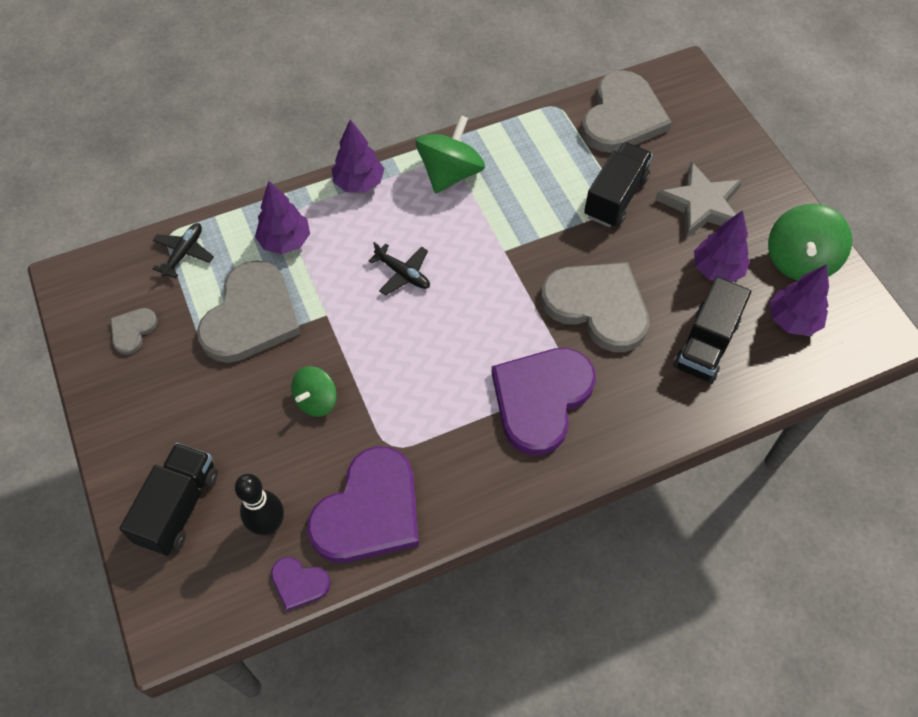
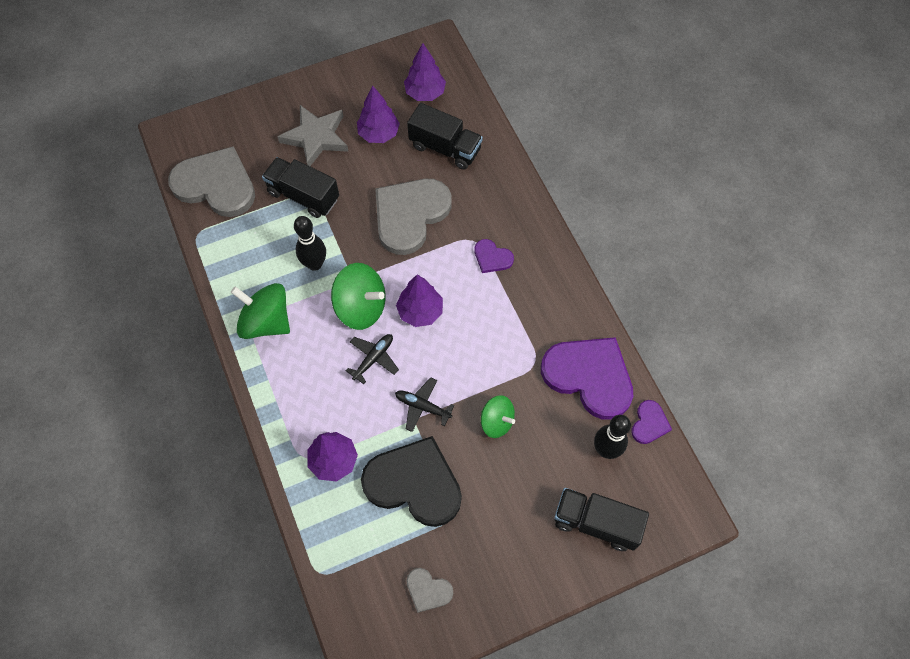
camera: 90 degrees left, 5 degrees up
black plane [153,223,214,279] -> black plane moved to [395,377,454,432]
grey heart [197,260,301,363] -> black heart [361,436,462,527]
purple tree [332,119,384,192] -> purple tree moved to [396,274,443,327]
purple heart [491,348,596,455] -> purple heart [474,239,514,273], size x0.46
green spinning top [768,204,852,280] -> green spinning top moved to [331,263,385,330]
none -> black bowling pin [294,216,326,271]

